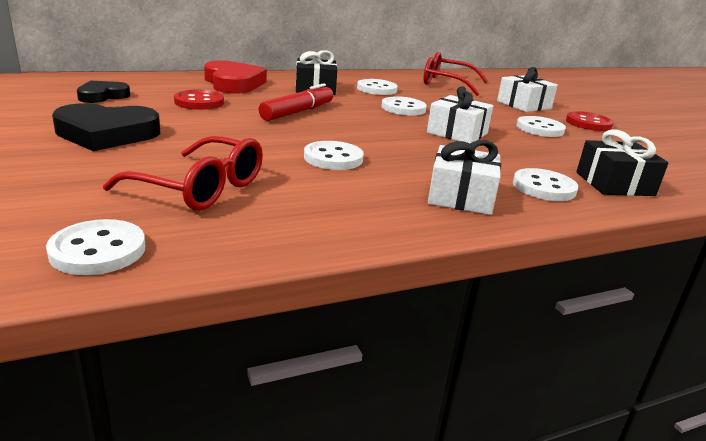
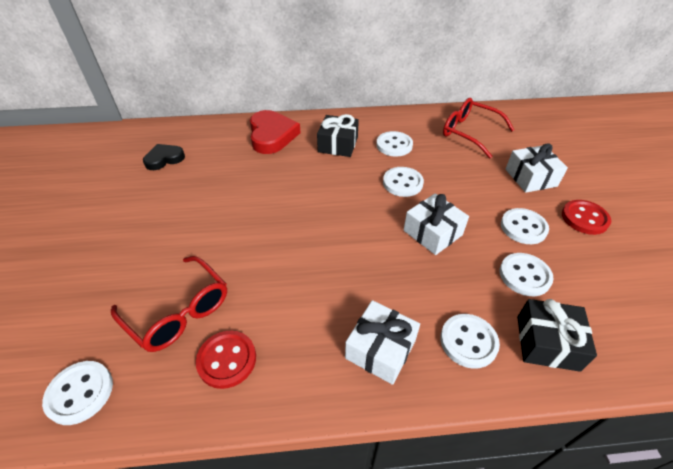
camera: 20 degrees right, 20 degrees up
black heart [52,103,160,151] -> none
red button [174,90,224,110] -> red button moved to [196,331,256,389]
red marker [258,83,333,121] -> none
white button [304,141,364,170] -> white button moved to [500,253,554,296]

